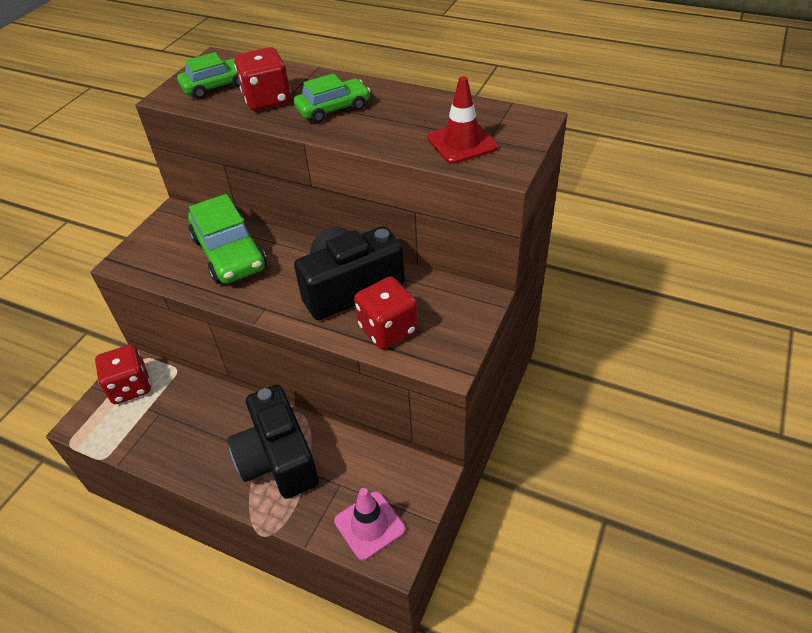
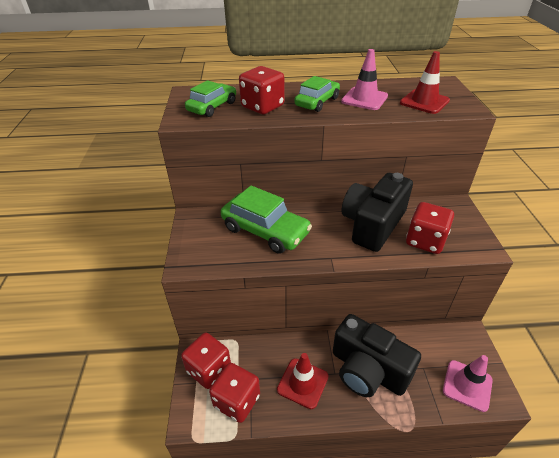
camera: 30 degrees left, 5 degrees down
none -> red dice [209,363,260,423]
none -> red traffic cone [277,353,329,409]
none -> pink traffic cone [341,49,388,110]

